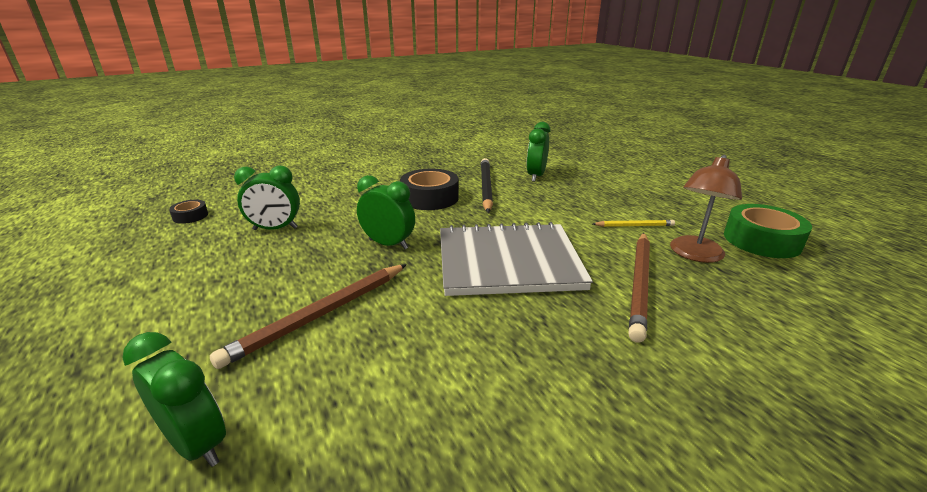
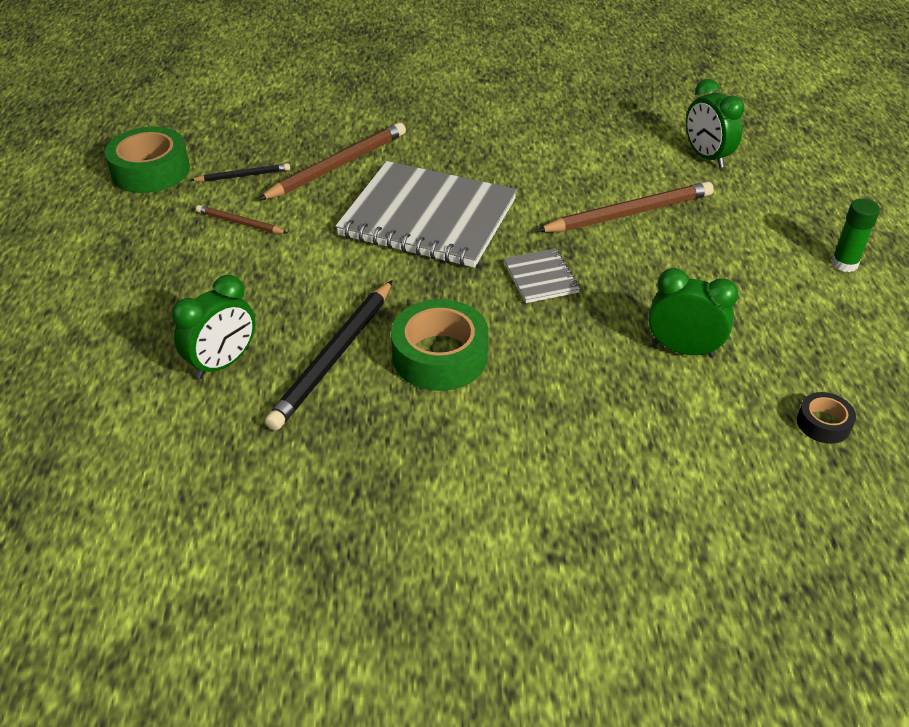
camera: 155 degrees left, 15 degrees up
green clock [357,175,415,249] -> grey notebook [504,249,580,303]
black tape [400,169,459,210] -> green tape [391,299,488,391]
yellow pencil [593,220,675,227] -> brown pencil [196,205,287,234]
brown lamp [670,155,742,263] -> black pencil [191,163,290,182]
none -> green glue stick [831,199,880,272]

